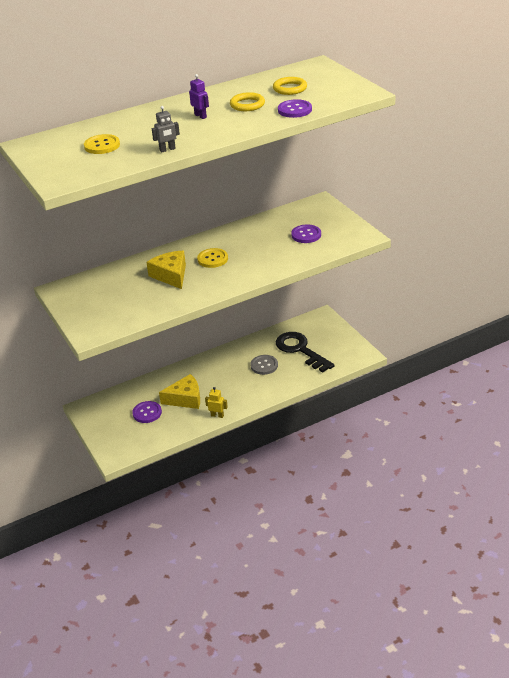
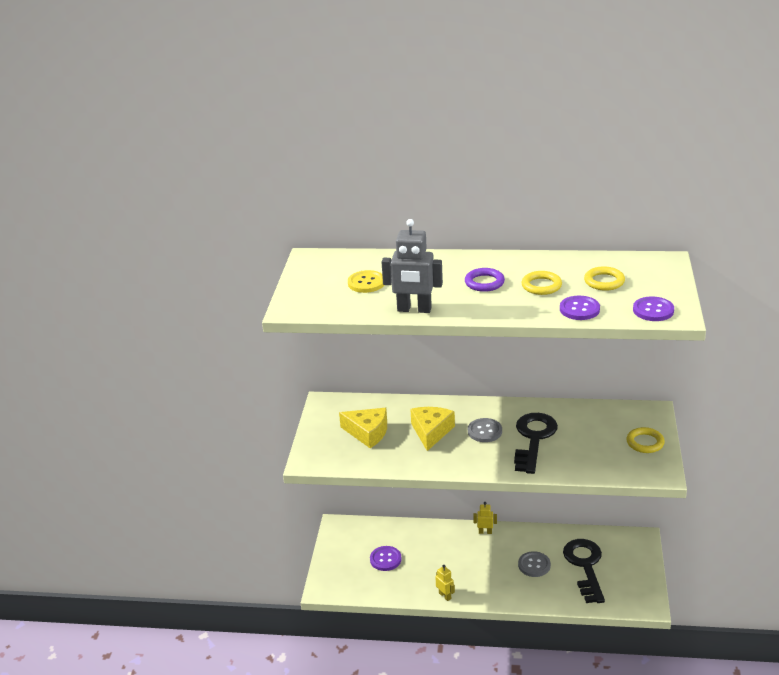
camera: 35 degrees right, 5 degrees down
grey robot [152,106,180,153] -> grey robot [382,219,443,313], size x1.99
yellow cheese [159,374,200,409] -> yellow cheese moved to [339,408,387,448]
purple robot [189,74,209,119] -> purple ring [465,268,505,292]
yellow button [197,248,228,268] -> grey button [468,418,502,442]
purple button [291,224,321,243] -> purple button moved to [633,296,674,321]
none -> yellow robot [473,502,497,534]
none -> black key [514,413,558,474]
none -> yellow ring [626,427,665,453]

